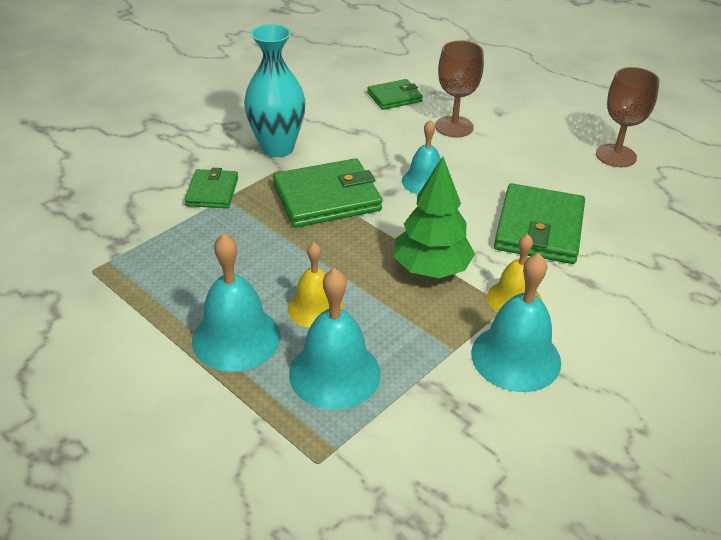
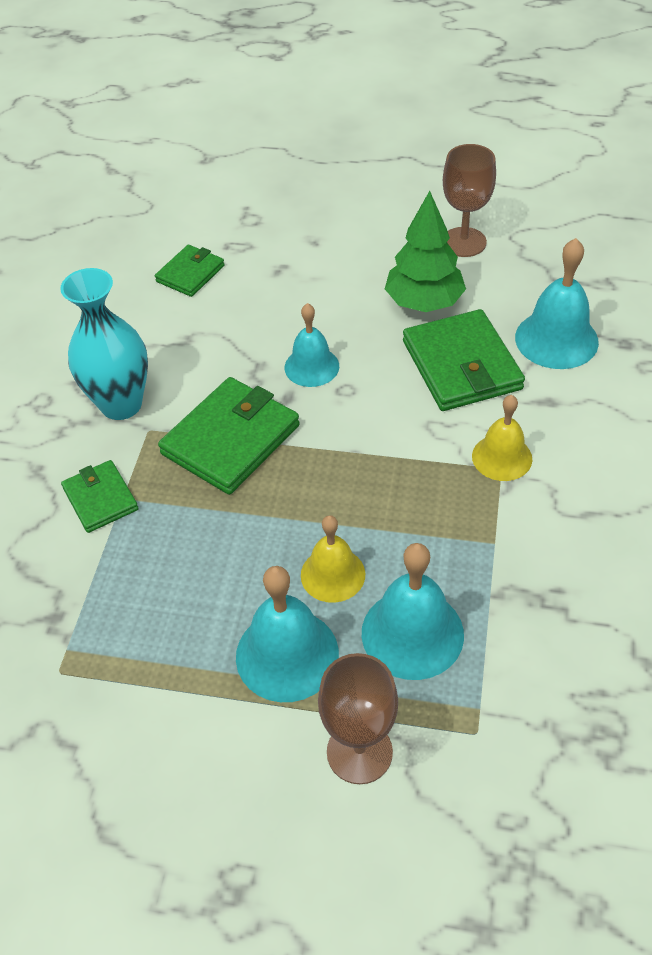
camera: 30 degrees left, 10 degrees up
green tree [393,156,475,278] -> green tree moved to [385,191,466,312]
brown goblet [435,41,484,137] -> brown goblet moved to [318,653,398,784]
turquoise bell [471,253,561,392] -> turquoise bell moved to [515,238,599,369]

